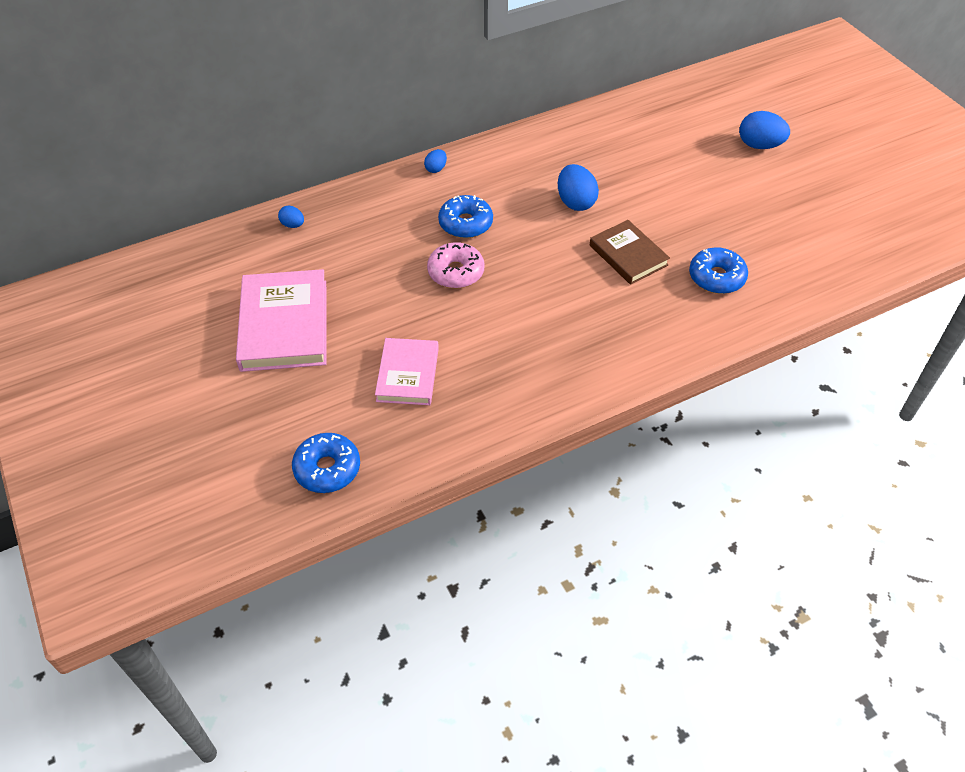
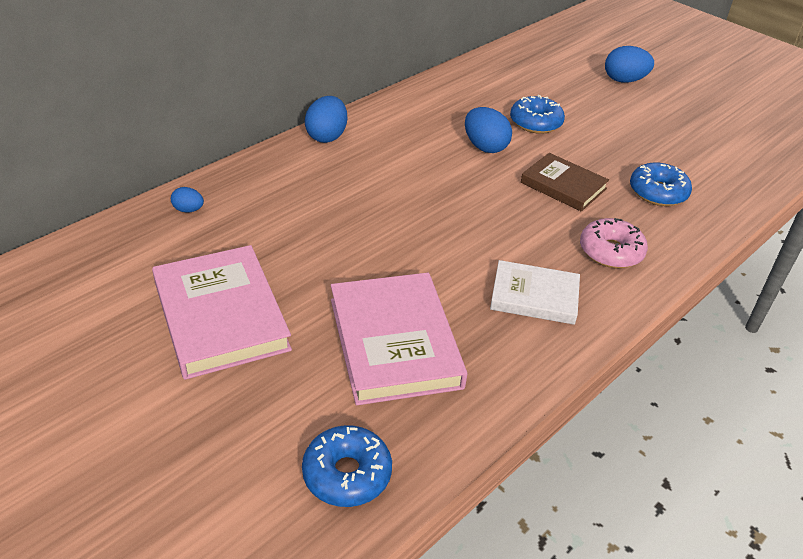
camera: 20 degrees left, 10 degrees down
pink book [375,338,439,405] -> pink book [331,273,467,405], size x1.60
blue egg [424,149,447,173] -> blue egg [305,96,347,143], size x1.85
pink donut [427,242,485,288] -> pink donut moved to [580,218,648,268]
blue donut [438,195,493,238] -> blue donut moved to [510,95,565,134]
none -> white book [490,260,580,325]

